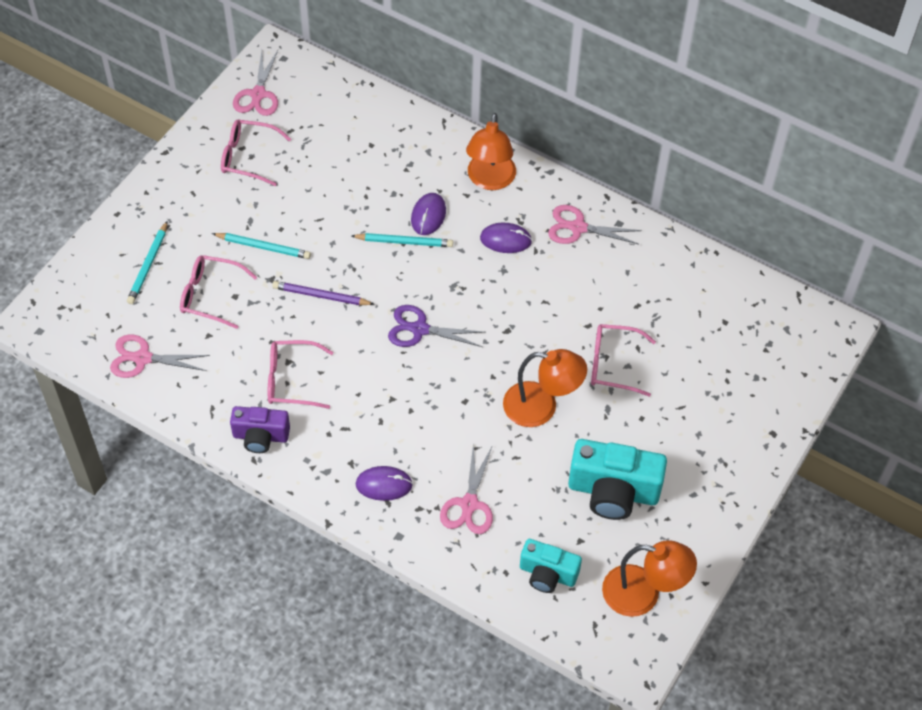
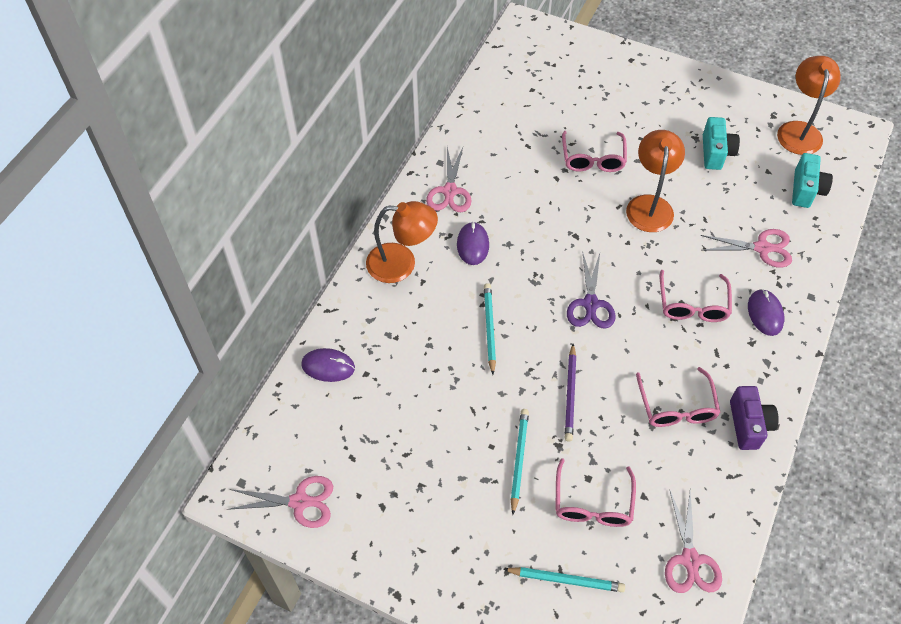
camera: 95 degrees left, 0 degrees up
pink glasses [221,120,291,186] -> pink glasses moved to [660,270,732,322]
purple mouse [411,193,446,235] -> purple mouse moved to [301,348,355,382]
turquoise camera [568,439,667,520] -> turquoise camera [703,117,740,170], size x0.62

